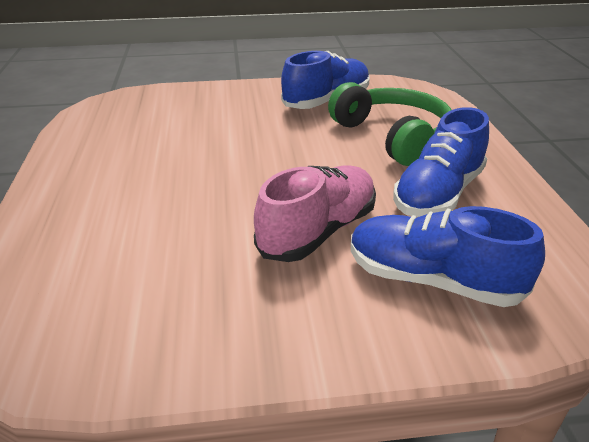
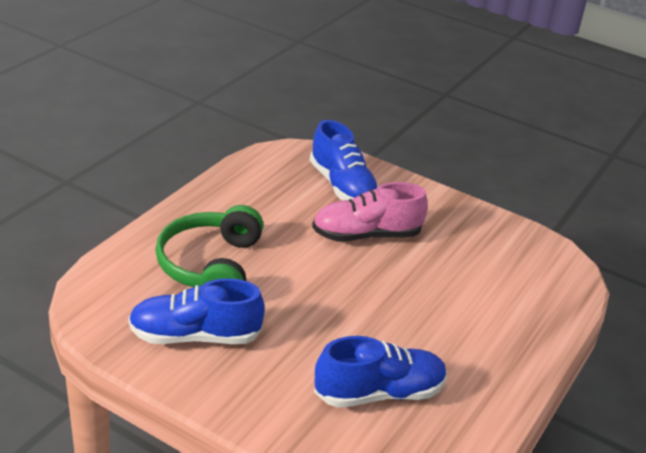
camera: 145 degrees left, 0 degrees up
blue shoe [393,107,489,217] -> blue shoe moved to [314,336,447,408]

